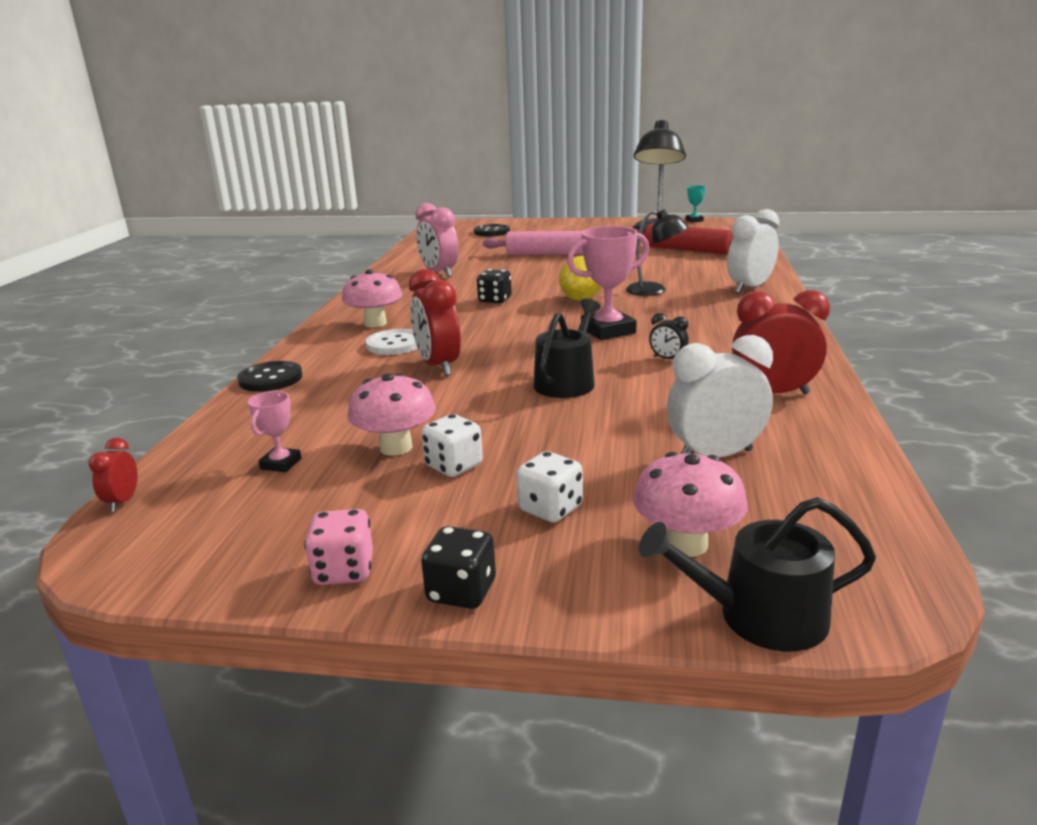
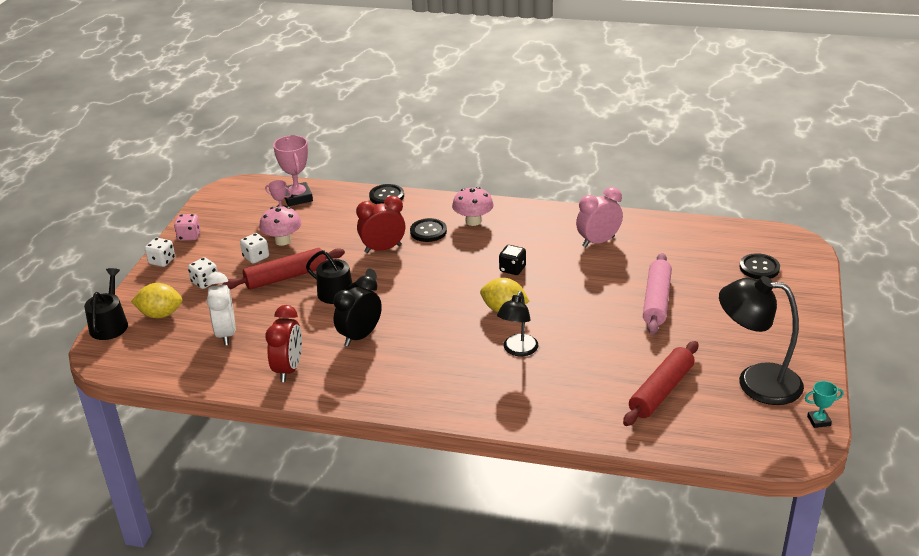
camera: 95 degrees right, 10 degrees up
red clock [89,438,138,512] -> none
white button [366,329,418,355] -> black button [410,218,447,242]
black dice [421,526,496,609] -> white dice [145,238,175,267]
pink trophy [567,226,649,340] -> pink trophy moved to [273,135,313,206]
pink mushroom [633,452,747,557] -> yellow lemon [131,283,182,318]
black clock [649,313,689,359] -> black clock [333,275,382,346], size x2.04
white clock [727,209,779,294] -> none
none -> red rolling pin [222,248,345,290]

